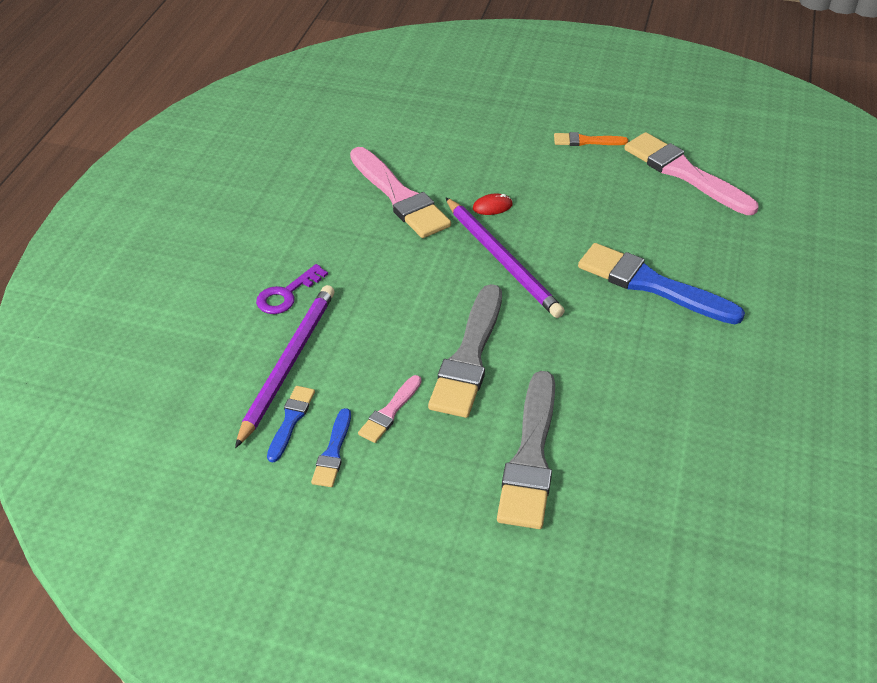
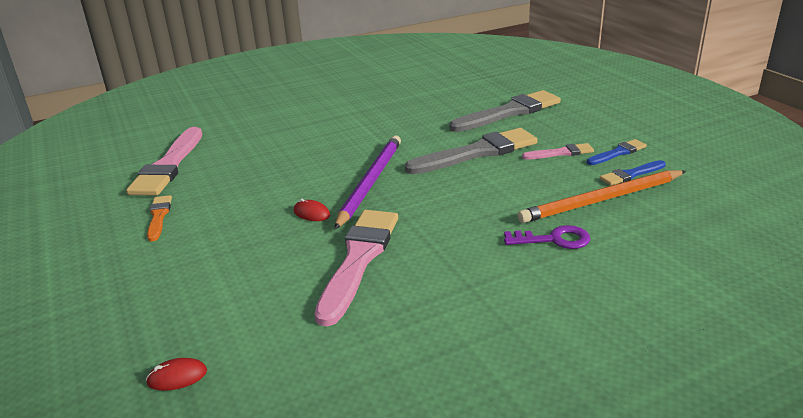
camera: 130 degrees left, 15 degrees down
purple pencil [235,285,335,448] -> orange pencil [517,170,686,223]
orange brush [554,132,628,146] -> orange brush turned 150 degrees counterclockwise [147,195,172,241]
blue brush [578,243,745,324] -> none
none -> red mouse [146,358,207,391]

